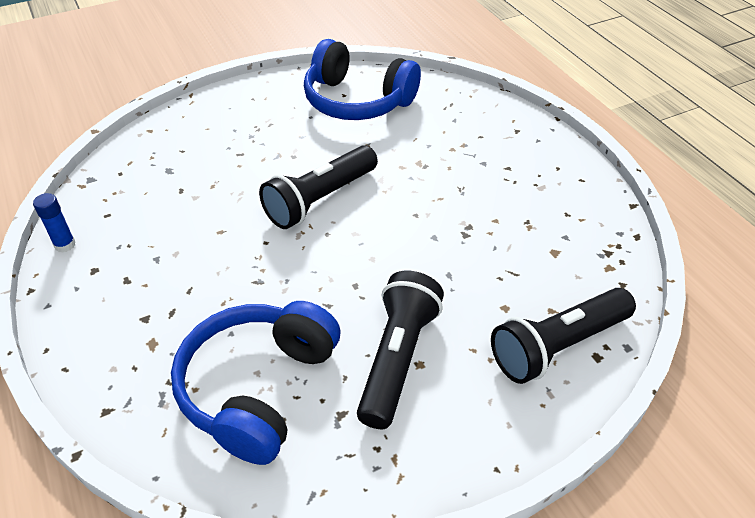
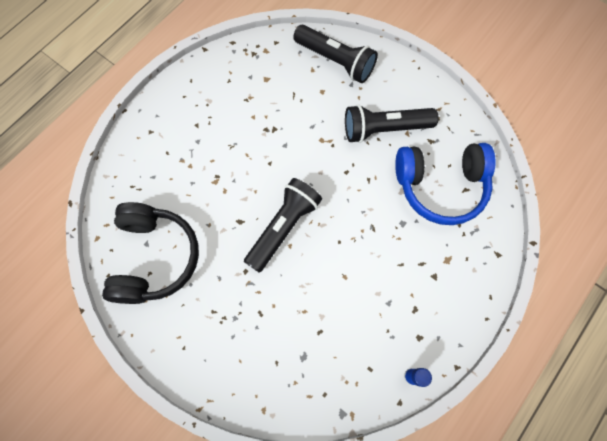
camera: 115 degrees left, 25 degrees up
black flashlight [259,145,378,229] -> black flashlight turned 75 degrees counterclockwise [244,178,322,273]
blue headphones [304,39,421,120] -> black headphones [102,202,199,304]

